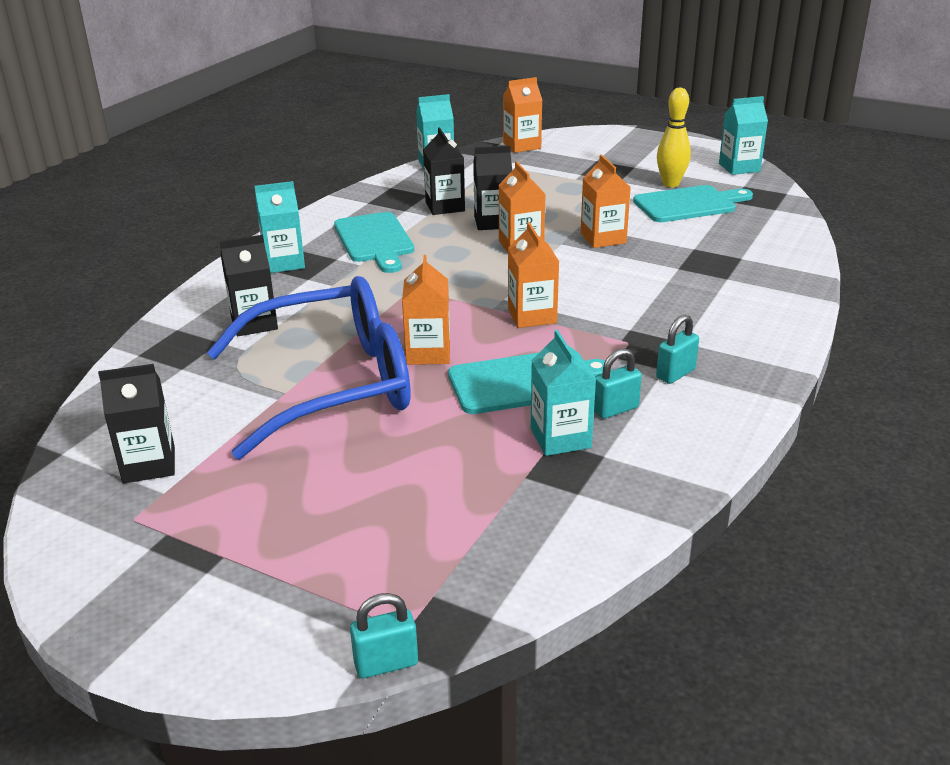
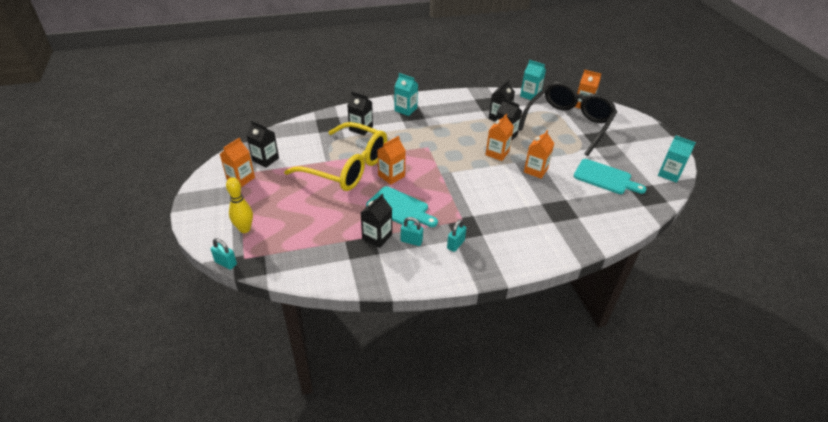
camera: 45 degrees right, 10 degrees up
blue glasses [207,276,410,459] -> yellow glasses [284,122,387,191]
turquoise cutting board [334,212,414,273] -> none
orange carton [508,222,559,328] -> orange carton moved to [220,137,255,187]
turquoise carton [531,330,596,456] -> black carton [361,194,392,248]
turquoise padlock [656,314,699,384] -> turquoise padlock turned 60 degrees counterclockwise [447,219,466,252]
yellow bowling pin [657,88,691,187] -> yellow bowling pin moved to [226,177,253,233]
none -> black glasses [519,81,617,156]

